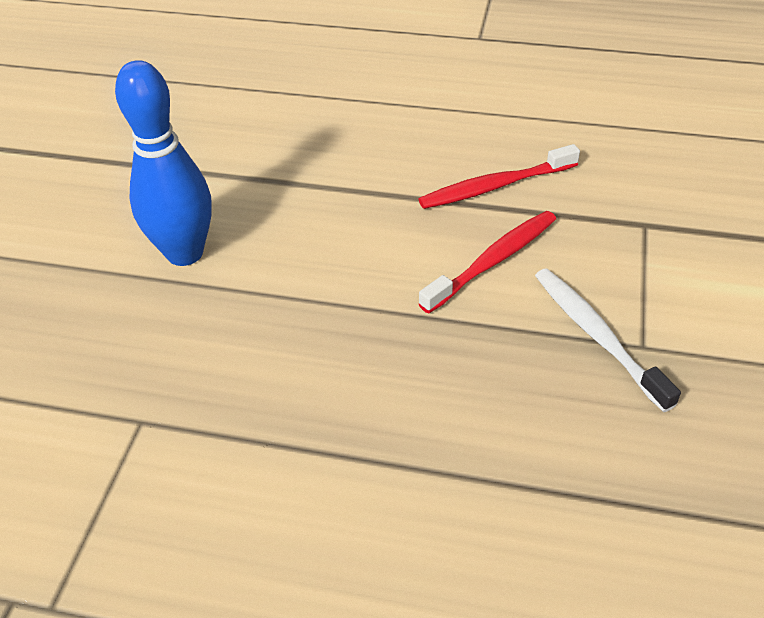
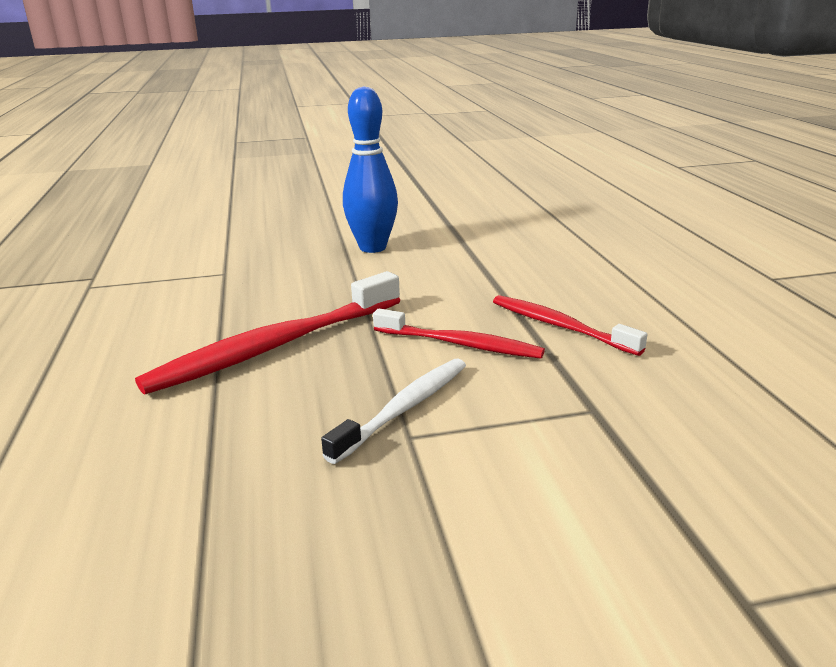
camera: 65 degrees right, 20 degrees down
none -> red toothbrush [135,271,400,394]

